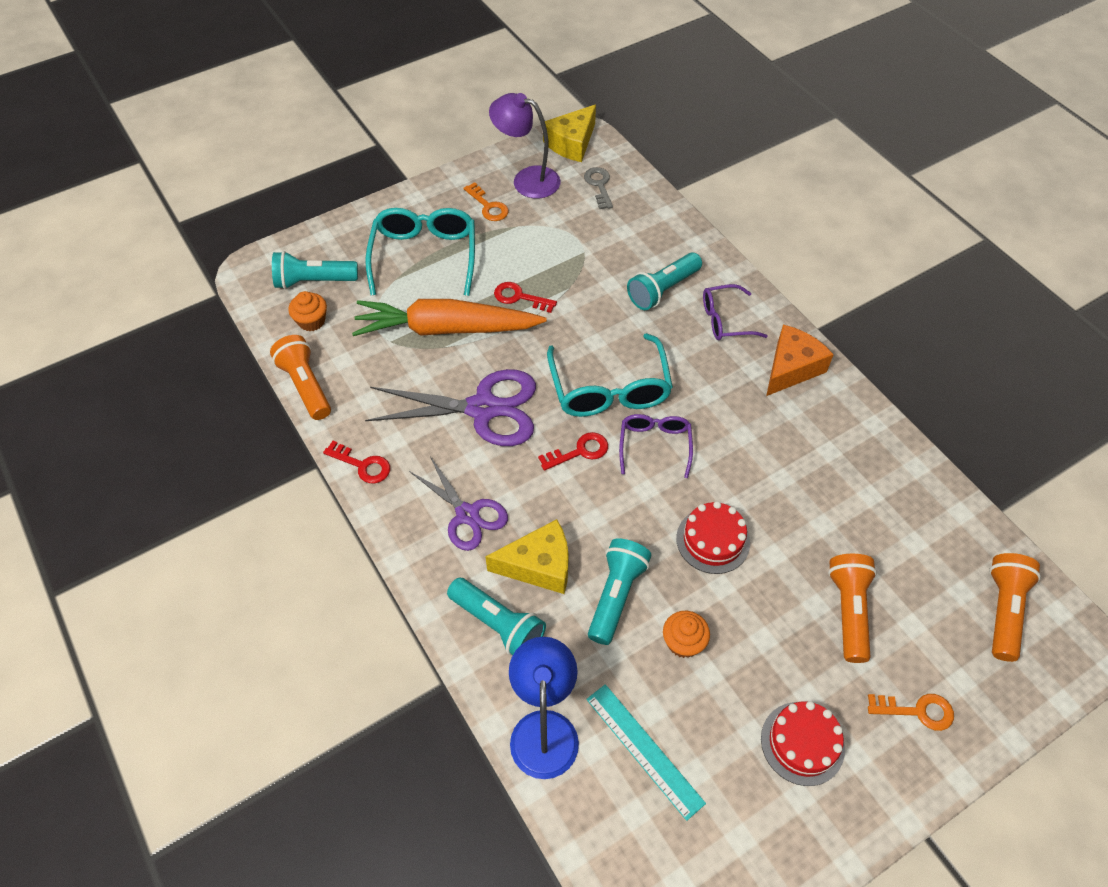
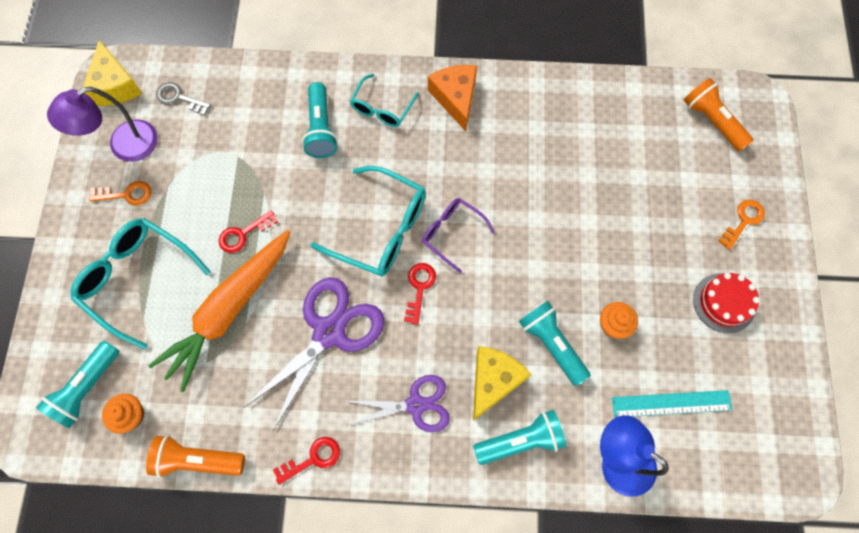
camera: 55 degrees left, 15 degrees up
red cake [676,501,750,574] -> none
purple glasses [703,284,768,340] -> turquoise glasses [350,74,419,127]
orange flashlight [828,554,877,663] -> none

